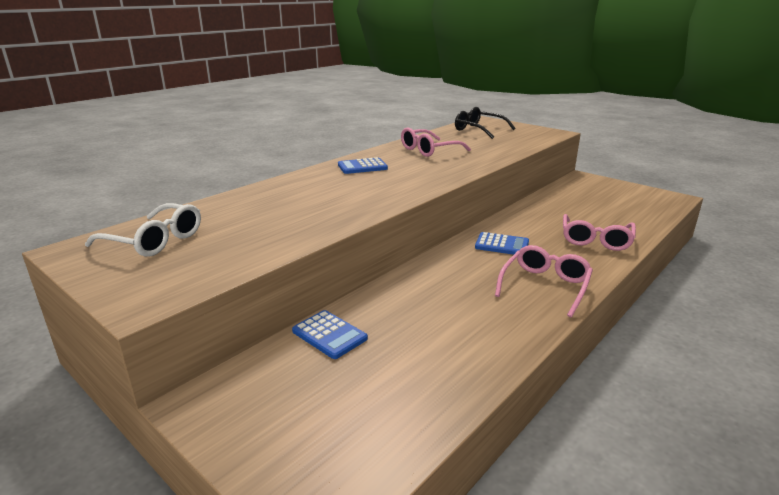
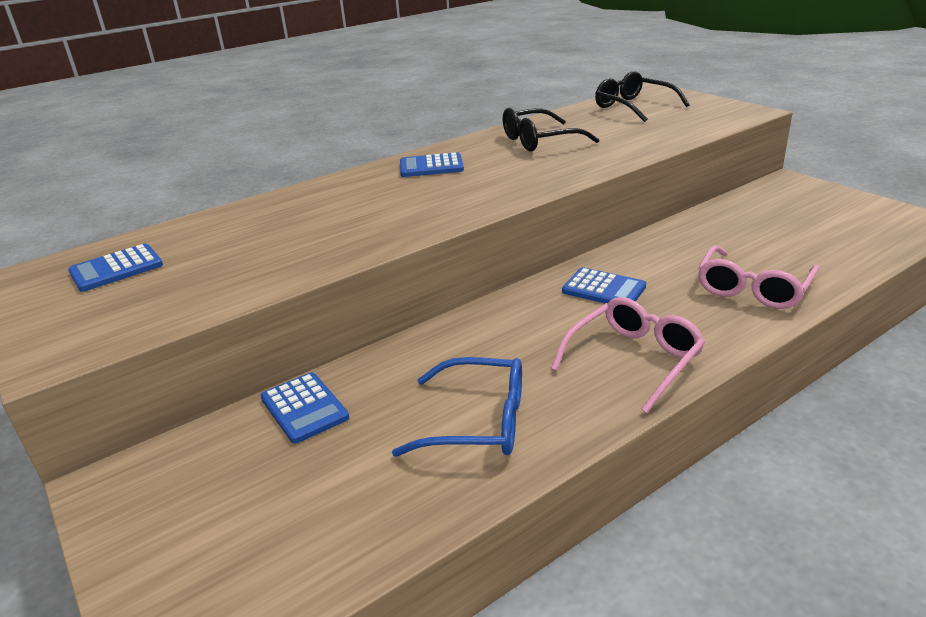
camera: 15 degrees right, 5 degrees up
white glasses [85,203,201,257] -> blue calculator [68,244,163,292]
pink glasses [401,128,471,157] -> black glasses [503,108,599,152]
none -> blue glasses [392,357,522,457]

